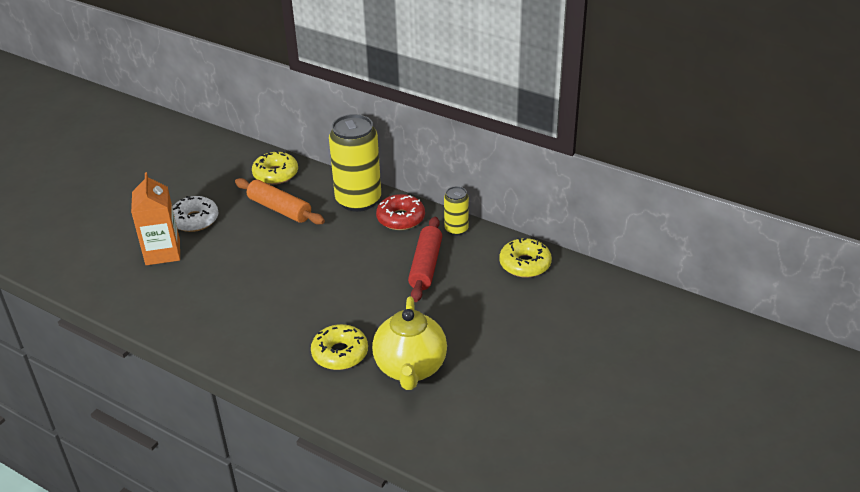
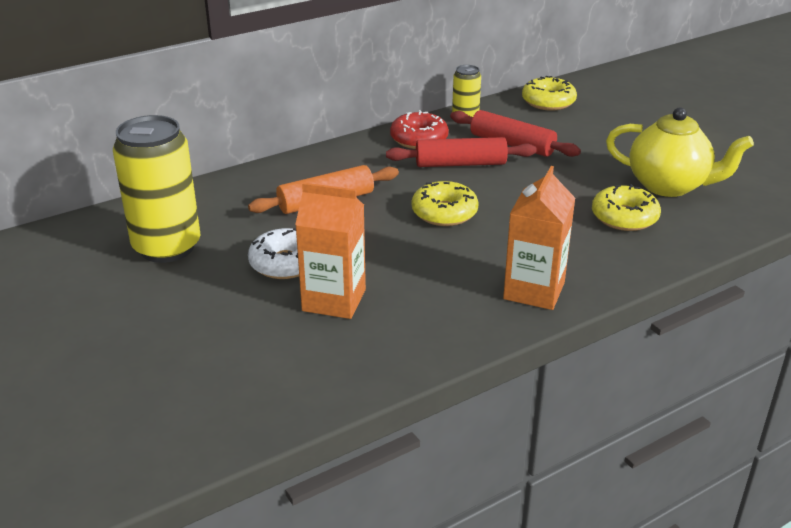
camera: 65 degrees left, 5 degrees down
yellow donut [252,151,298,185] -> yellow donut moved to [412,181,479,226]
yellow can [329,114,381,212] -> yellow can moved to [113,115,201,263]
none -> red rolling pin [386,137,537,167]
none -> orange carton [503,166,575,310]

